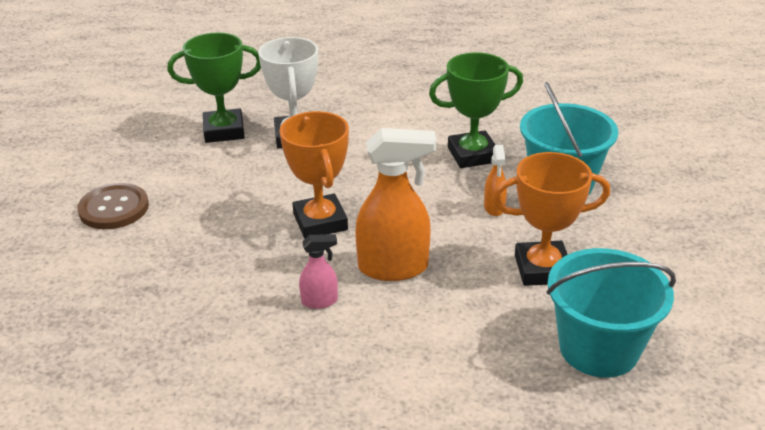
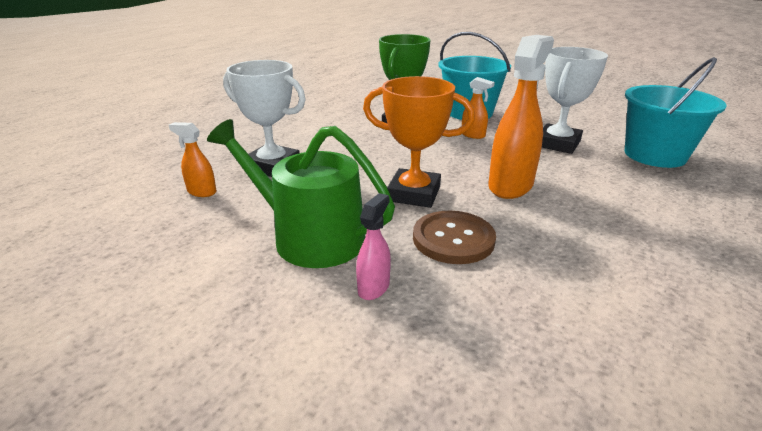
camera: 55 degrees left, 5 degrees down
brown button [78,183,149,229] -> brown button moved to [413,211,496,264]
green trophy [168,33,261,143] -> orange spray bottle [169,122,217,197]
pink spray bottle [299,234,338,309] -> pink spray bottle moved to [356,193,391,300]
orange trophy [492,152,610,286] -> white trophy [542,47,608,154]
none -> green watering can [207,119,395,268]

